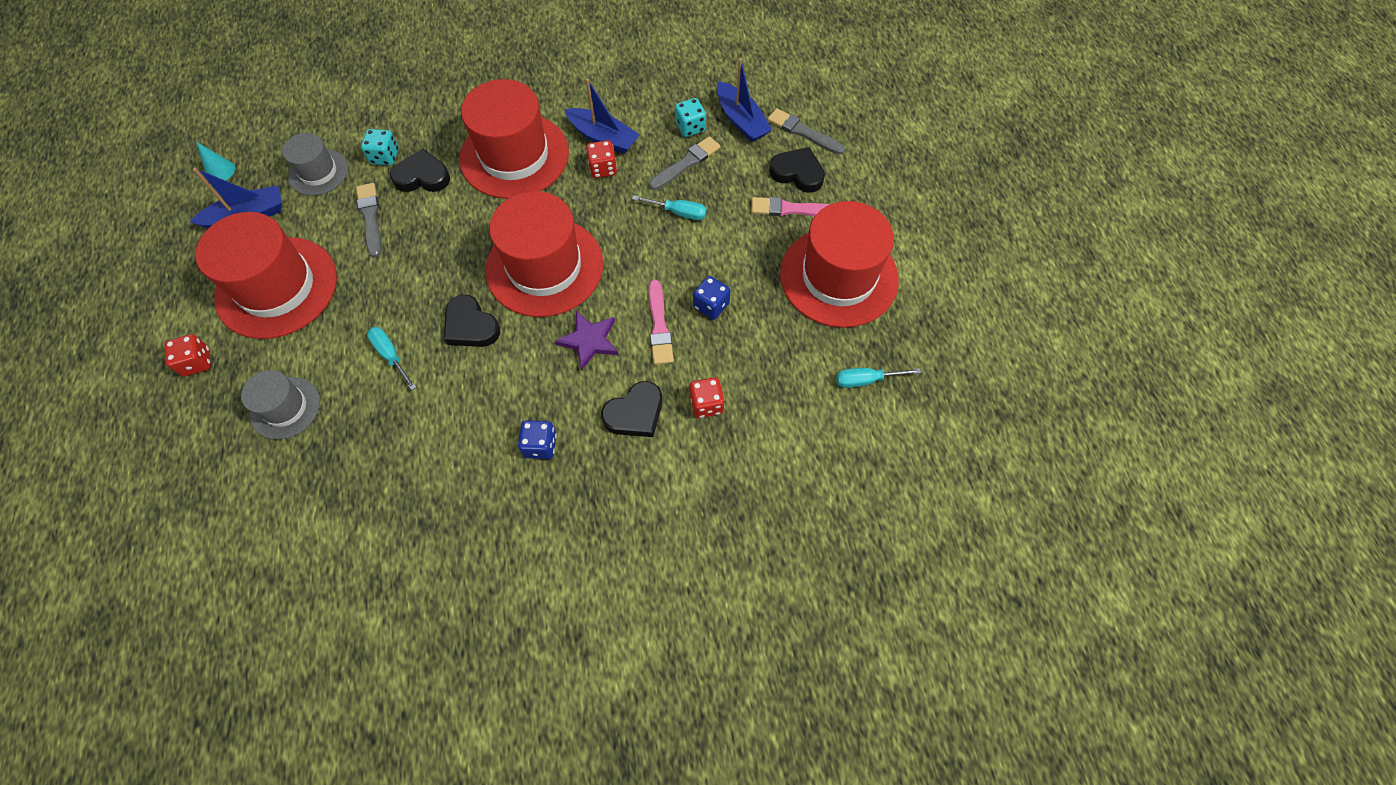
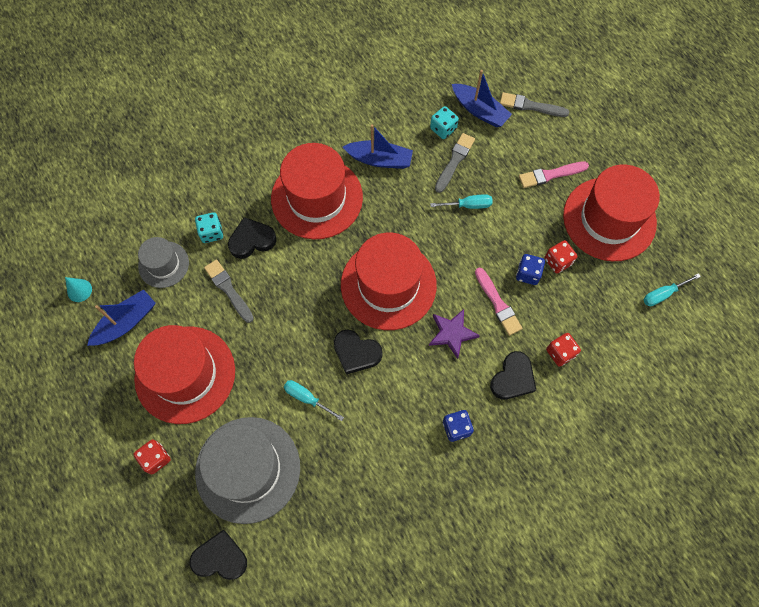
camera: 20 degrees left, 5 degrees up
grey hat [241,370,320,439] -> grey hat [195,417,300,524], size x1.88
red dice [586,140,617,178] -> red dice moved to [545,240,577,274]
black heart [769,147,825,193] -> black heart moved to [190,530,247,580]

